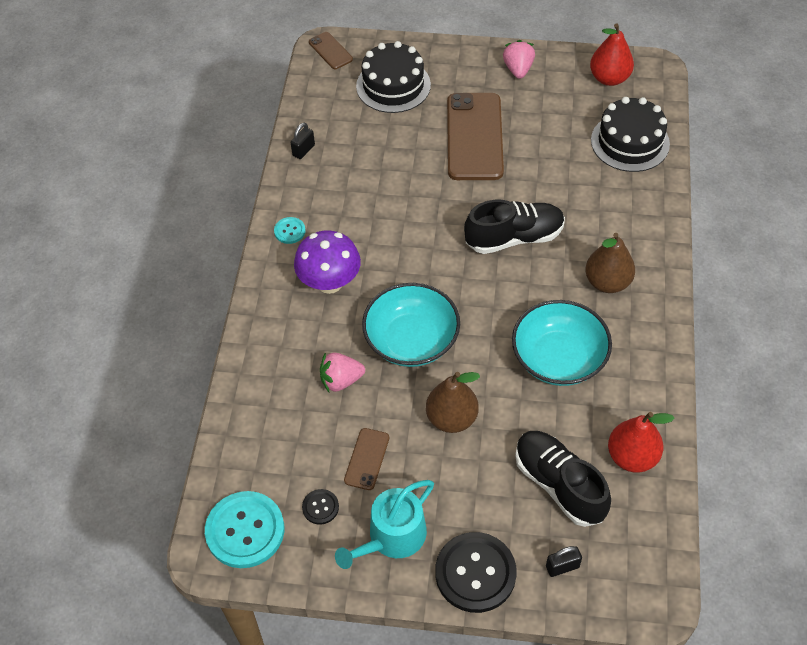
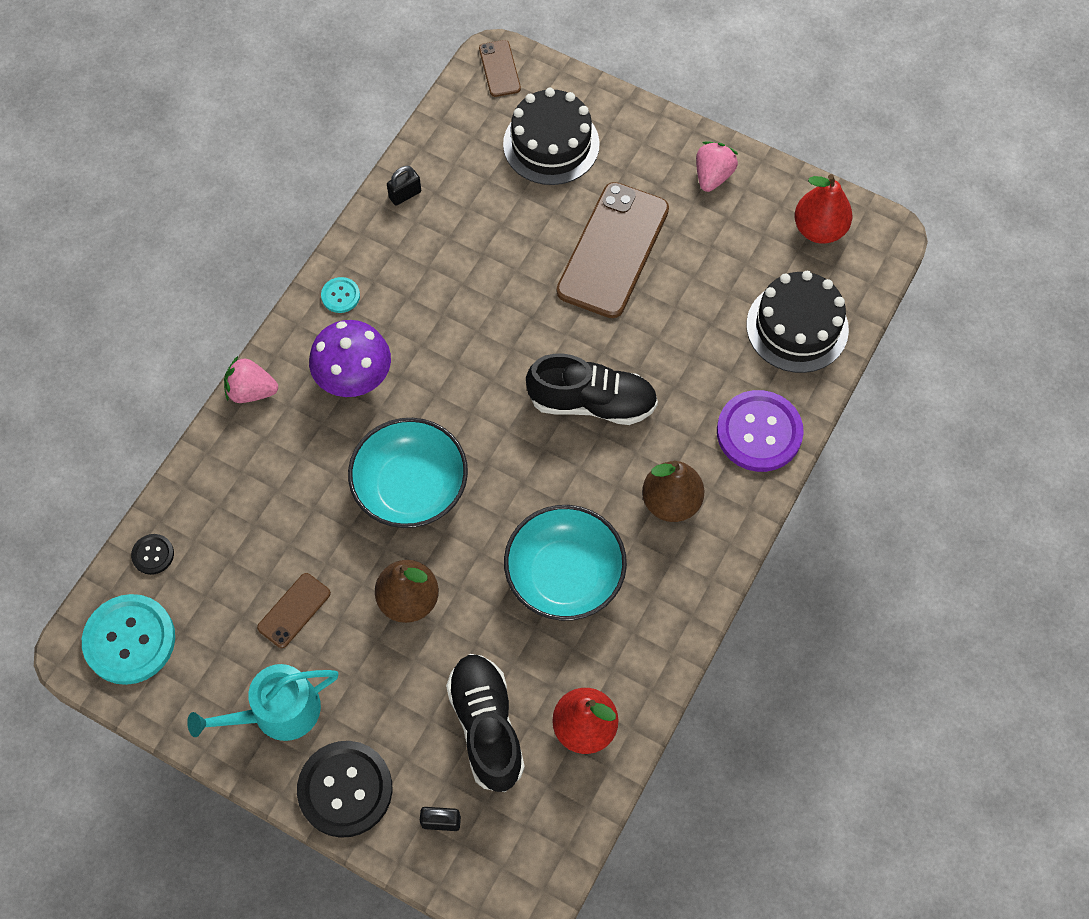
camera: 20 degrees right, 10 degrees up
black button [302,489,339,525] -> black button moved to [131,534,174,575]
pink strawberry [320,353,365,392] -> pink strawberry moved to [224,356,278,403]
none -> purple button [717,390,804,472]

